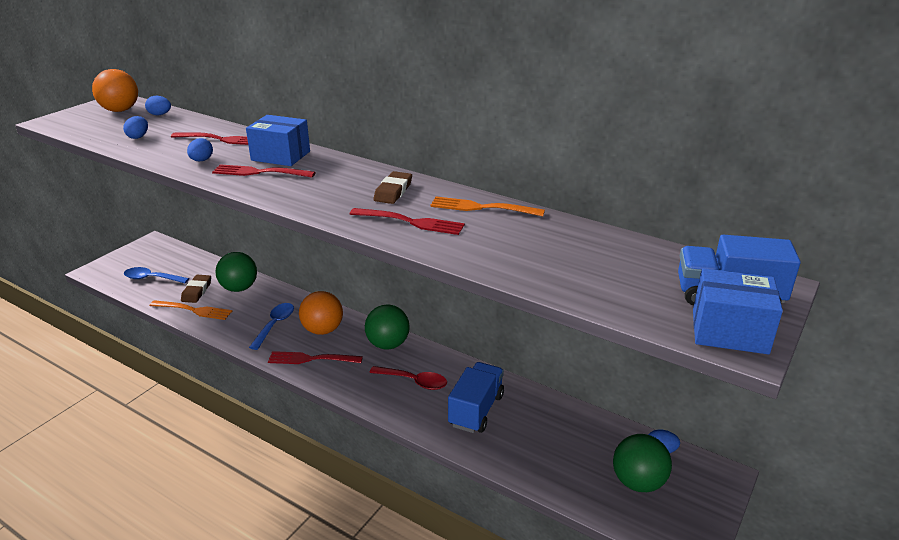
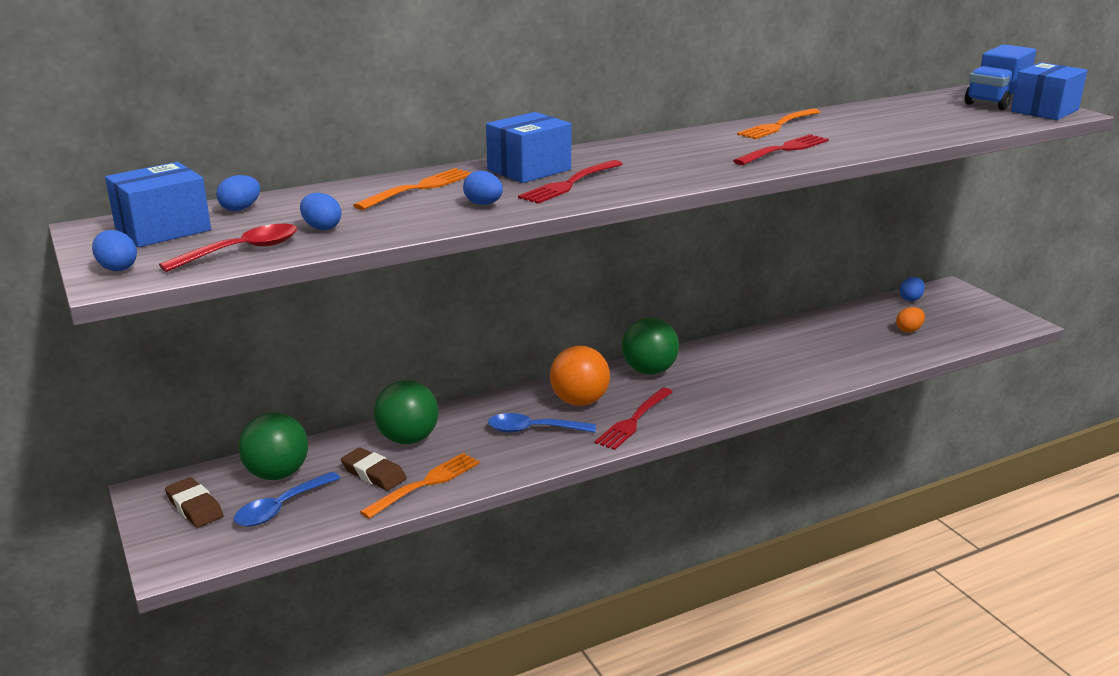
camera: 60 degrees left, 5 degrees down
orange ball [92,69,138,112] -> blue box [105,162,211,247]
red fork [171,132,248,145] -> orange fork [353,168,472,210]
blue spoon [249,303,294,350] -> blue spoon turned 45 degrees counterclockwise [488,413,596,433]
red spoon [369,366,447,390] -> red spoon moved to [159,224,298,272]
brown eraser [373,171,412,204] -> brown eraser moved to [165,477,223,528]
blue truck [448,362,504,433] -> none
green ball [613,434,672,492] -> green ball moved to [238,412,308,480]
none -> blue egg [92,230,137,271]
none -> orange egg [896,307,925,332]

